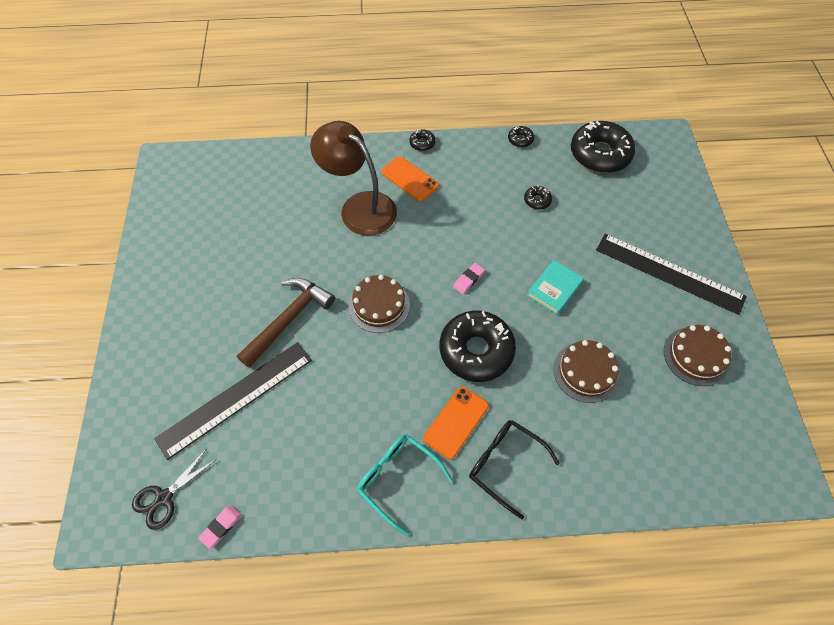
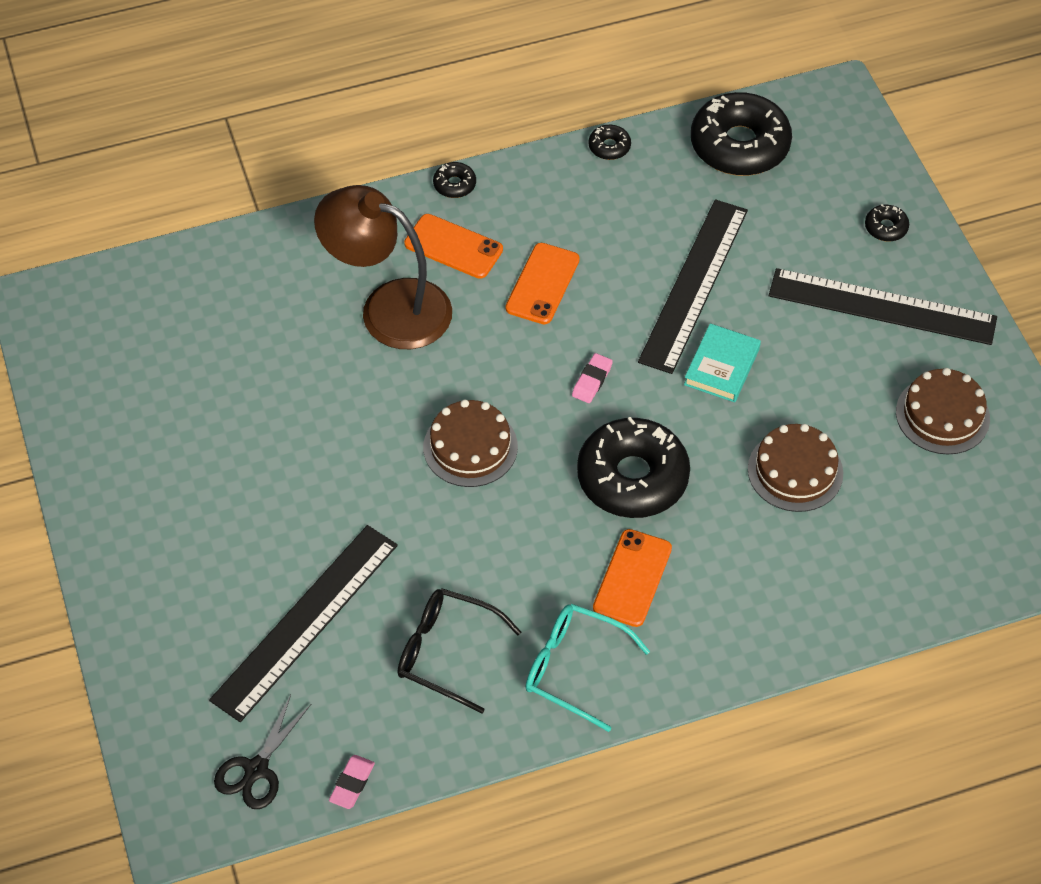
camera: 15 degrees left, 5 degrees down
brown hammer [237,278,335,368] -> none
black glasses [469,420,560,519] -> black glasses moved to [398,588,521,714]
black donut [524,186,552,210] -> black donut moved to [865,204,909,241]
none -> orange phone [506,243,580,324]
none -> black ruler [638,199,748,374]

